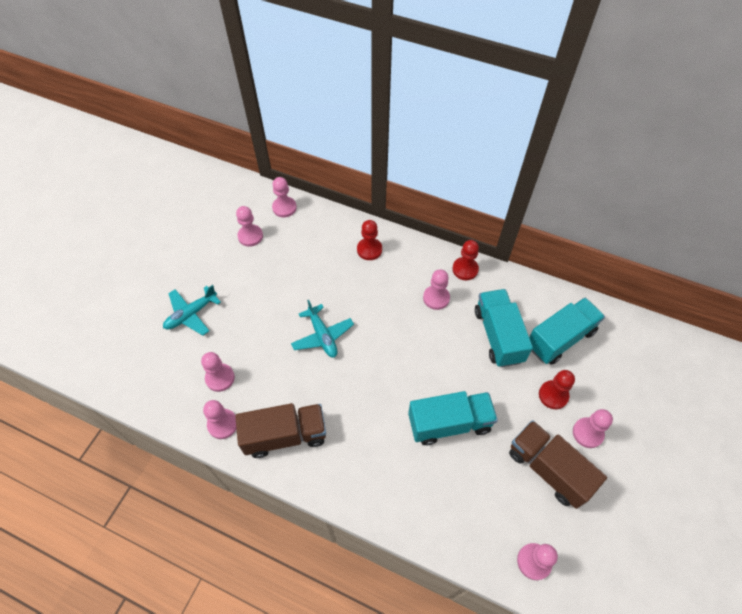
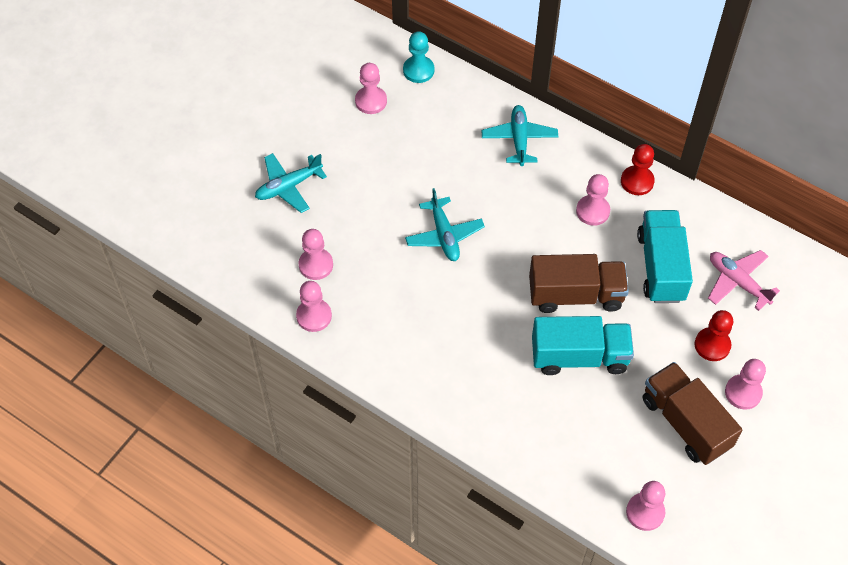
camera: 10 degrees right, 0 degrees up
brown truck [235,403,326,458] -> brown truck moved to [529,254,629,313]
pink pawn [272,177,297,217] -> turquoise pawn [403,31,434,83]
red pawn [357,220,382,260] -> turquoise plane [481,105,558,166]
turquoise truck [529,298,605,365] -> pink plane [708,250,780,311]

